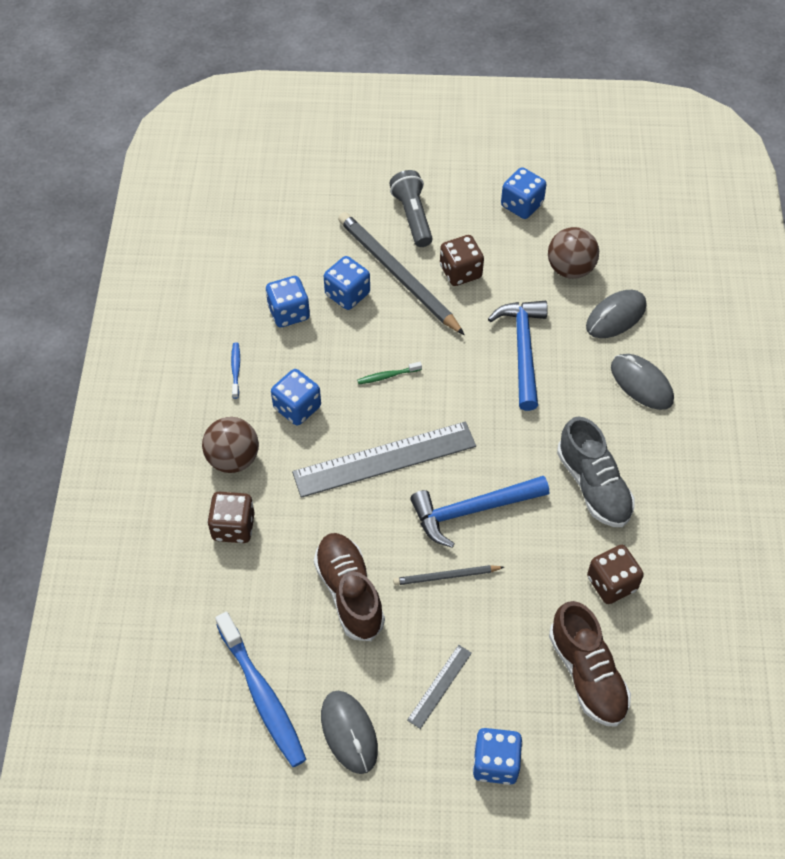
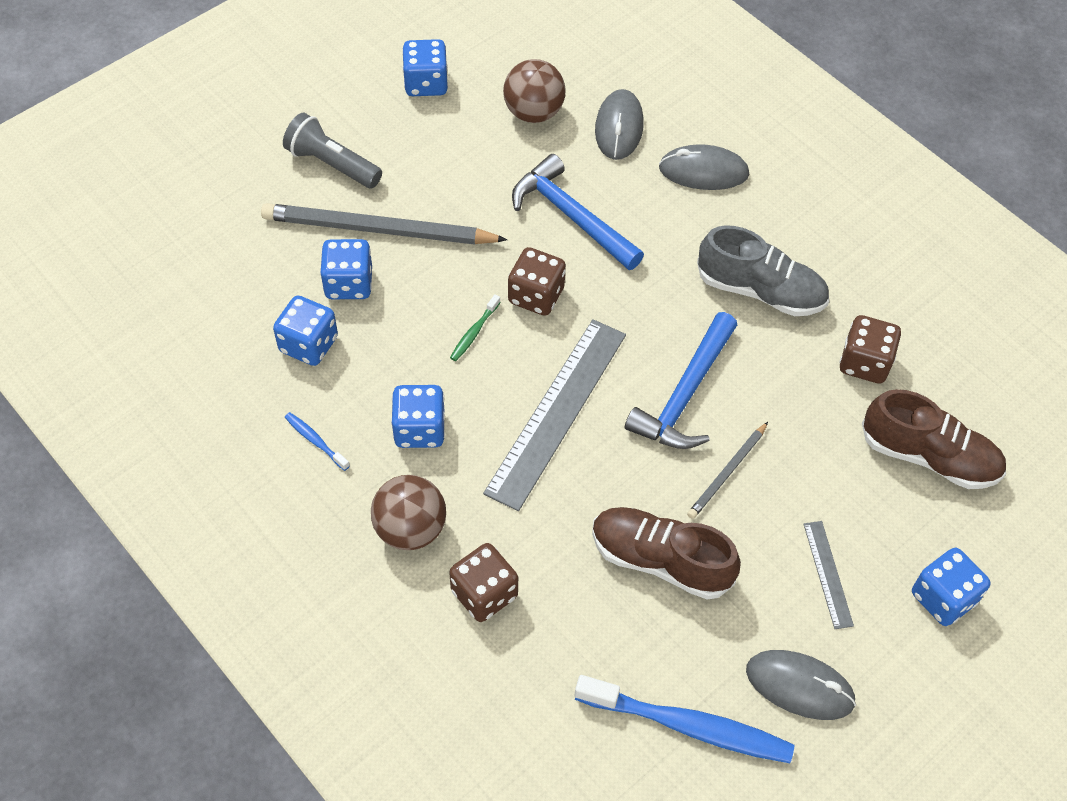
camera: 45 degrees left, 0 degrees up
brown dice [440,235,484,286] -> brown dice moved to [508,247,566,316]

